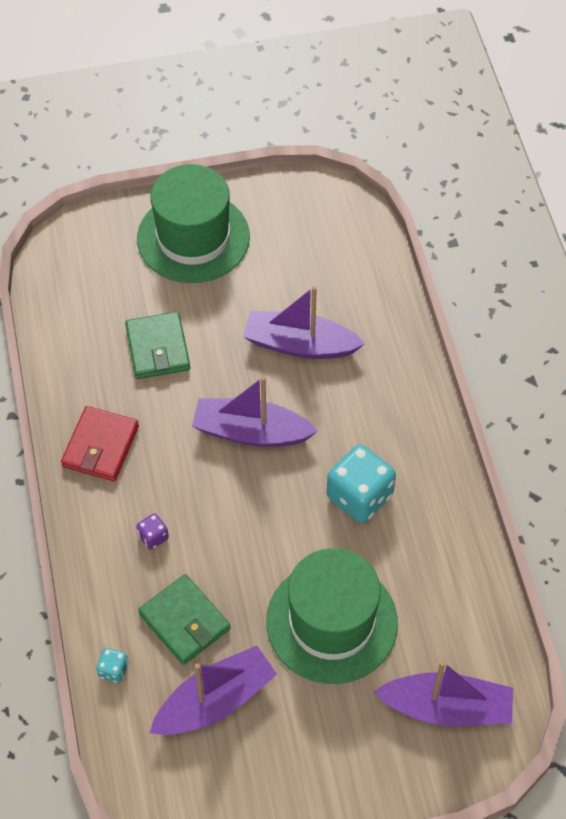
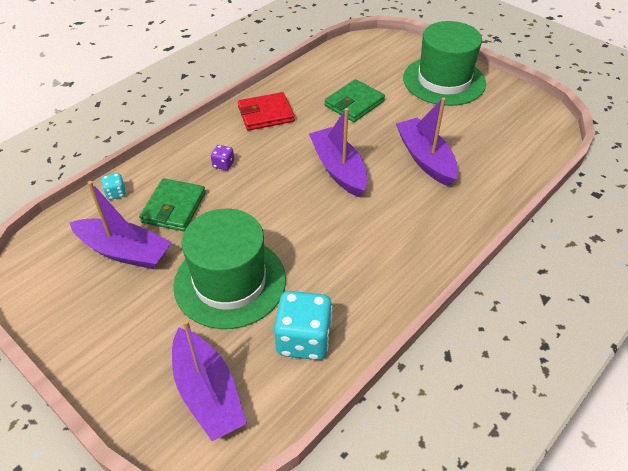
camera: 55 degrees right, 10 degrees down
turquoise dice [327,445,396,523] -> turquoise dice moved to [274,291,332,360]

